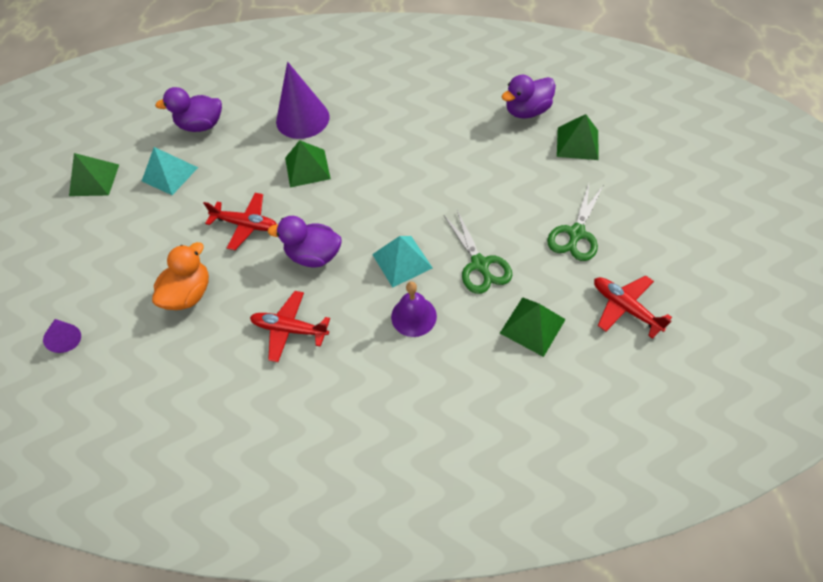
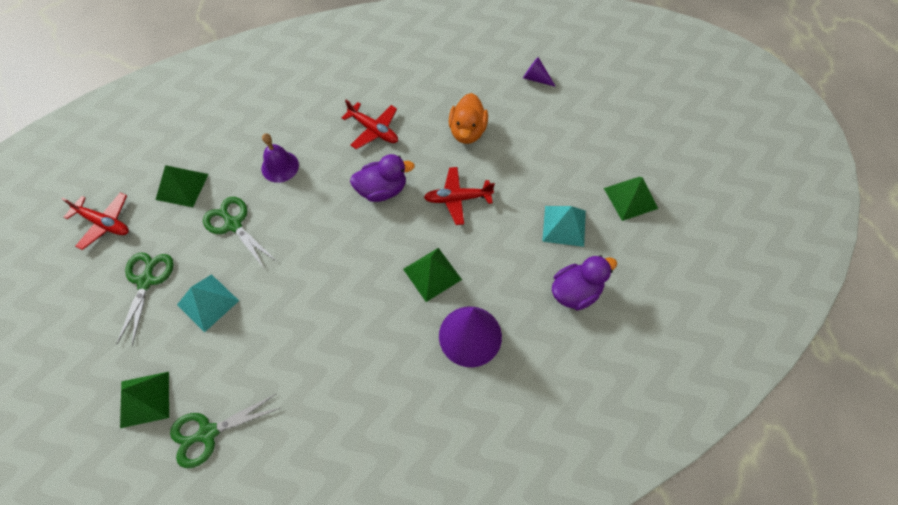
camera: 155 degrees right, 5 degrees up
red plane [250,291,330,362] -> red plane turned 45 degrees clockwise [341,100,398,149]
turquoise pyramid [372,236,432,288] -> turquoise pyramid moved to [177,274,239,332]
purple duck [502,75,556,118] -> green scissors [170,394,280,468]

